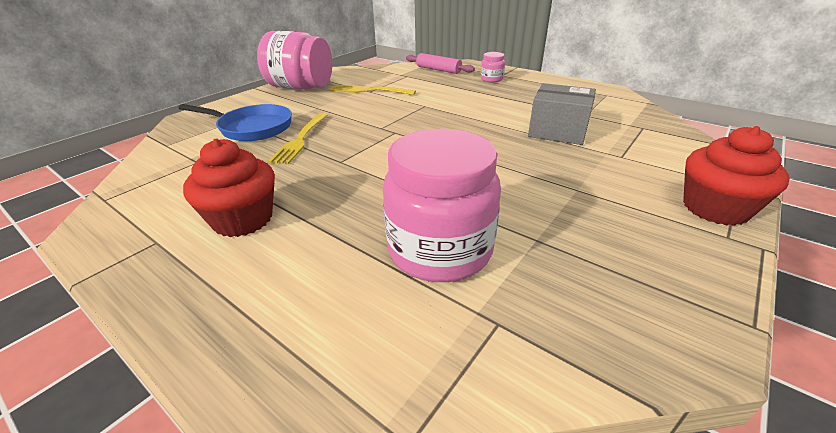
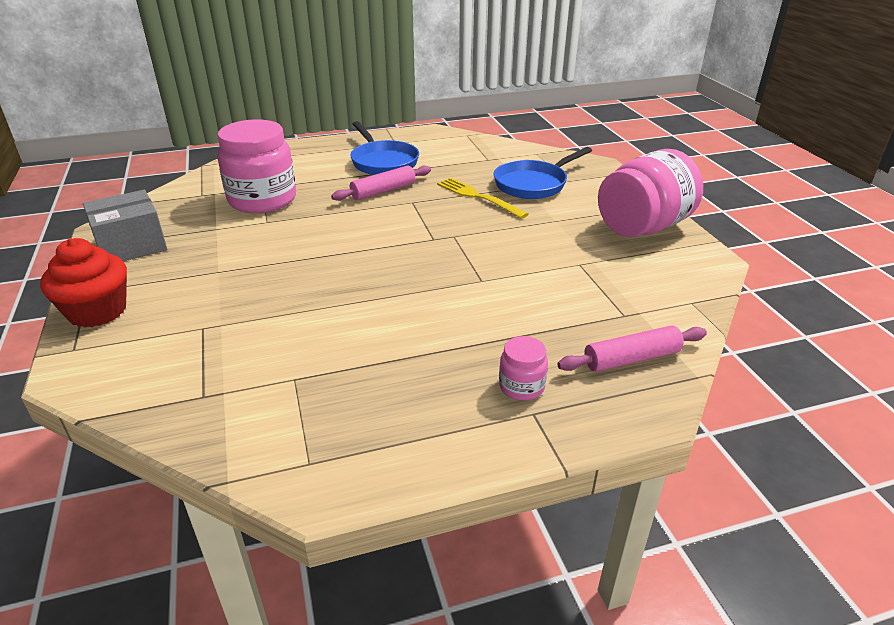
camera: 125 degrees right, 0 degrees up
red cupcake [183,139,275,237] -> blue pan [350,121,419,175]
yellow fork [330,85,416,95] -> none
grey box [528,83,596,145] -> grey box moved to [83,190,167,261]
none -> pink rolling pin [331,166,431,201]

